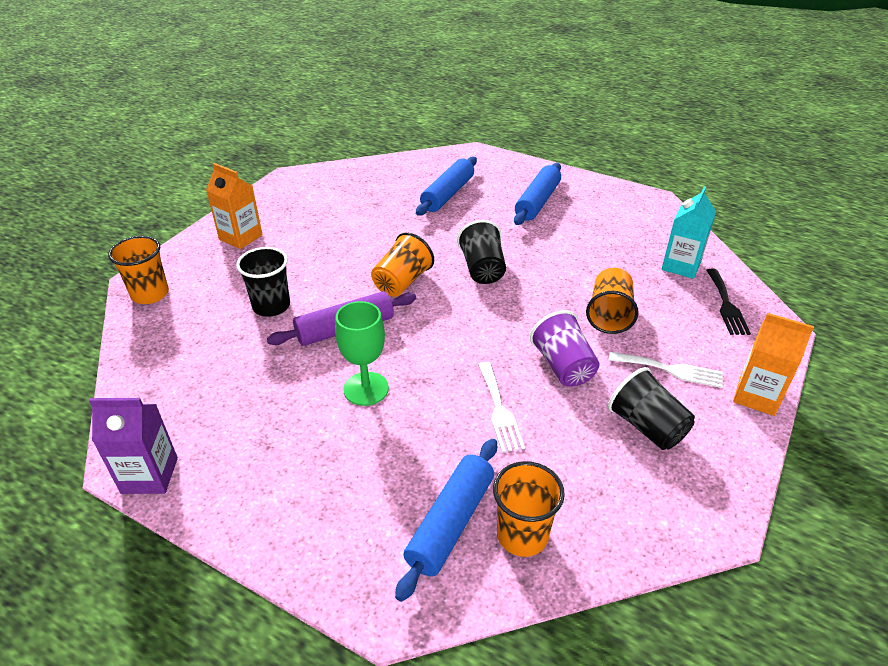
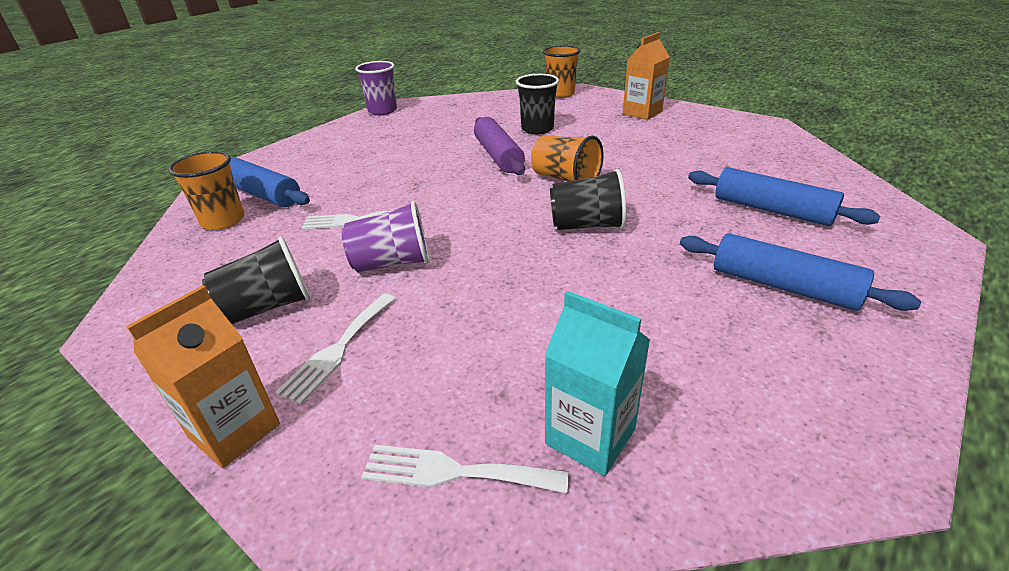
camera: 100 degrees right, 5 degrees down
purple carton [89,398,178,494] -> purple cup [355,61,397,115]
green goblet [335,301,389,406] -> none
orange cup [586,268,639,334] -> none
black fork [706,269,751,335] -> white fork [361,445,569,493]

